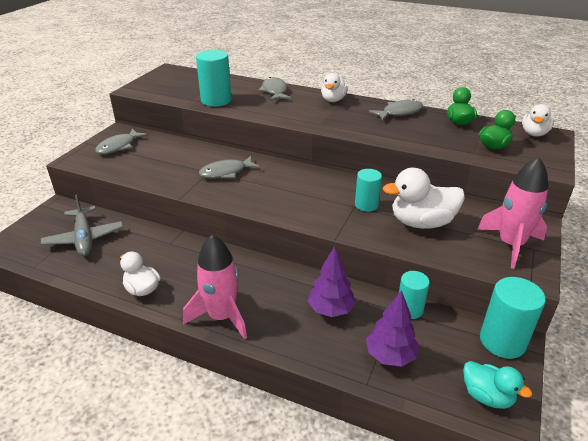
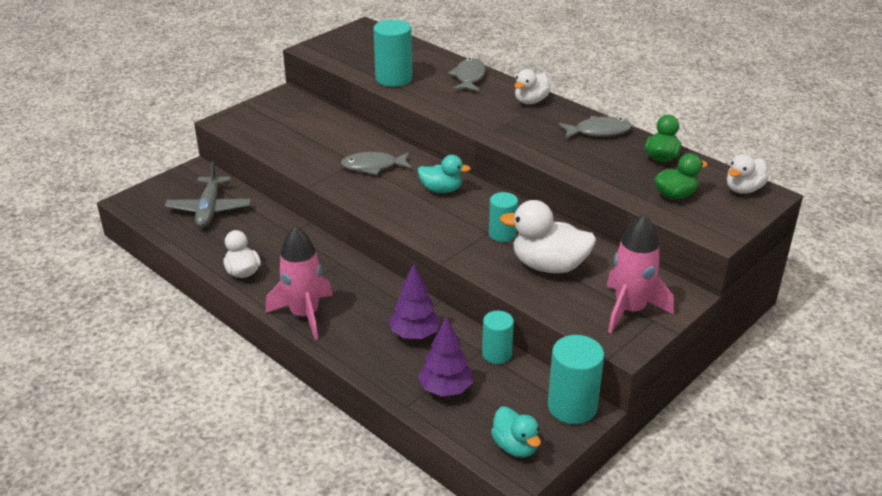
camera: 20 degrees right, 0 degrees up
grey fish [95,129,148,154] -> none
none -> turquoise duck [418,155,471,193]

